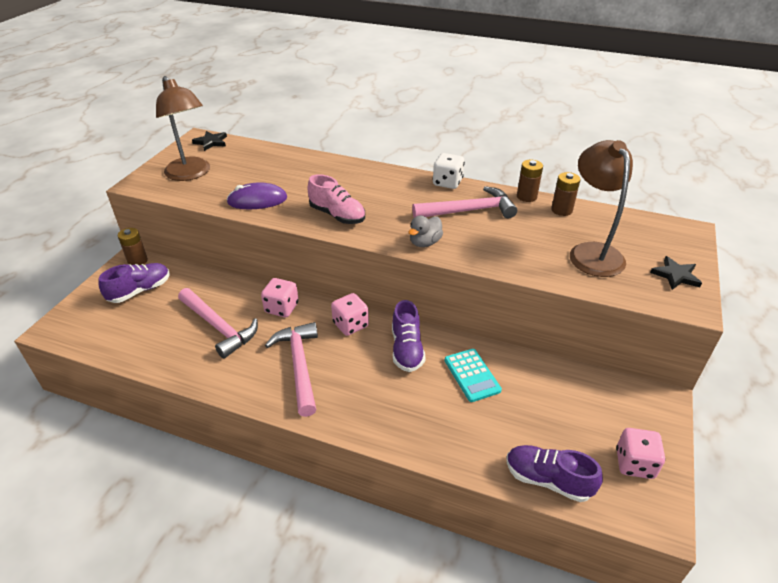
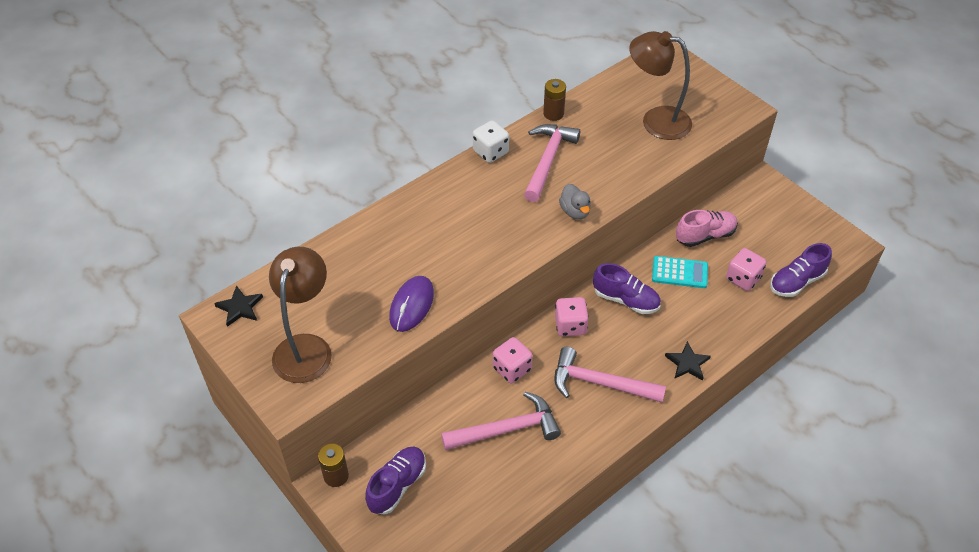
camera: 60 degrees left, 10 degrees up
purple shoe [98,263,170,303] -> purple shoe turned 45 degrees clockwise [365,446,426,514]
brown lamp [156,76,210,181] -> brown lamp turned 75 degrees counterclockwise [269,247,332,383]
pink shoe [307,174,365,224] -> pink shoe moved to [676,210,738,247]
brown battery [551,172,580,216] -> none
pink dice [616,428,665,479] -> pink dice moved to [726,248,766,291]
black star [650,256,702,290] -> black star moved to [665,341,711,381]

